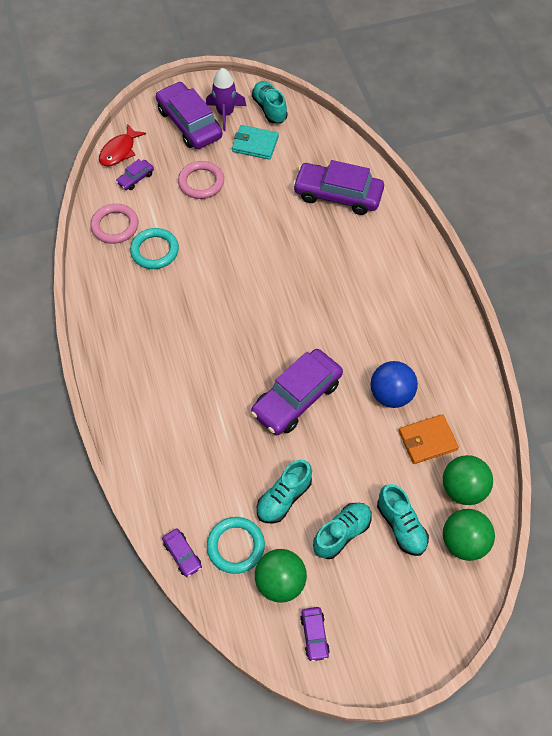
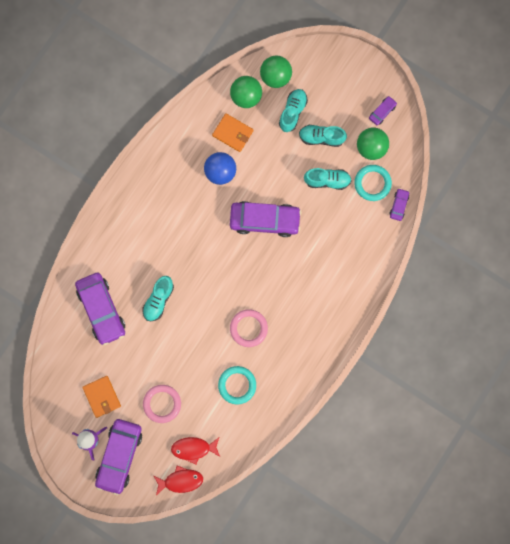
camera: 130 degrees left, 20 degrees up
pink ring [91,204,138,244] -> pink ring moved to [230,309,268,347]
purple car [116,159,154,190] -> red fish [171,437,220,465]
turquoise wallet [232,125,279,160] -> orange wallet [82,376,121,418]
turquoise shoe [252,81,288,124] -> turquoise shoe moved to [142,276,174,321]

